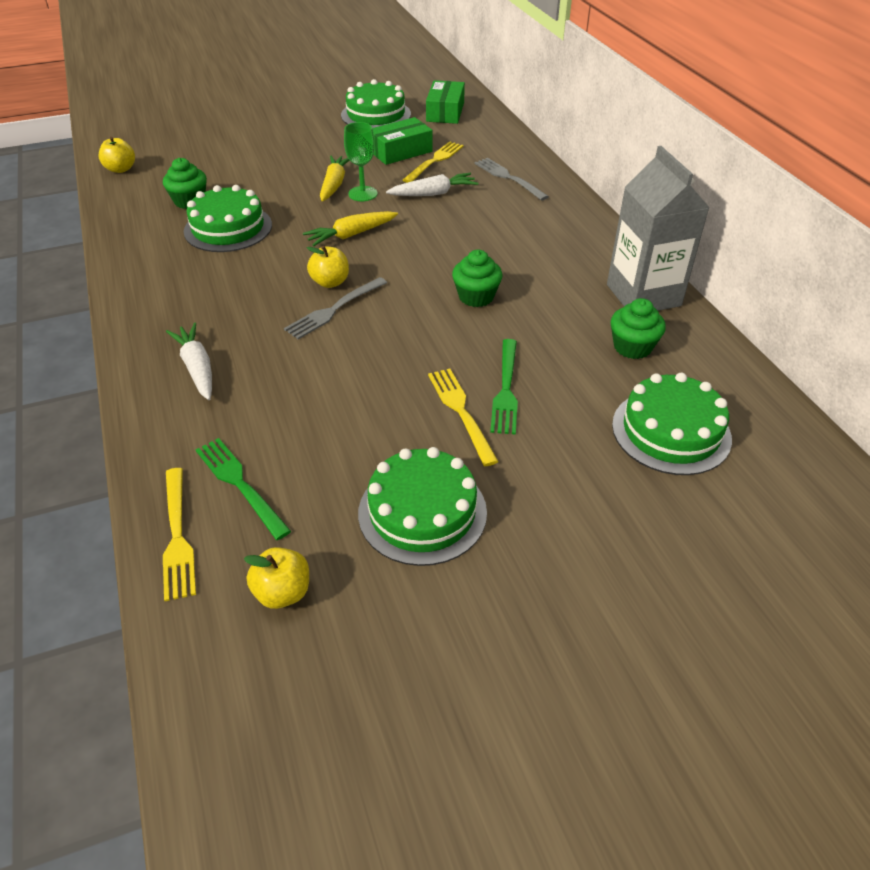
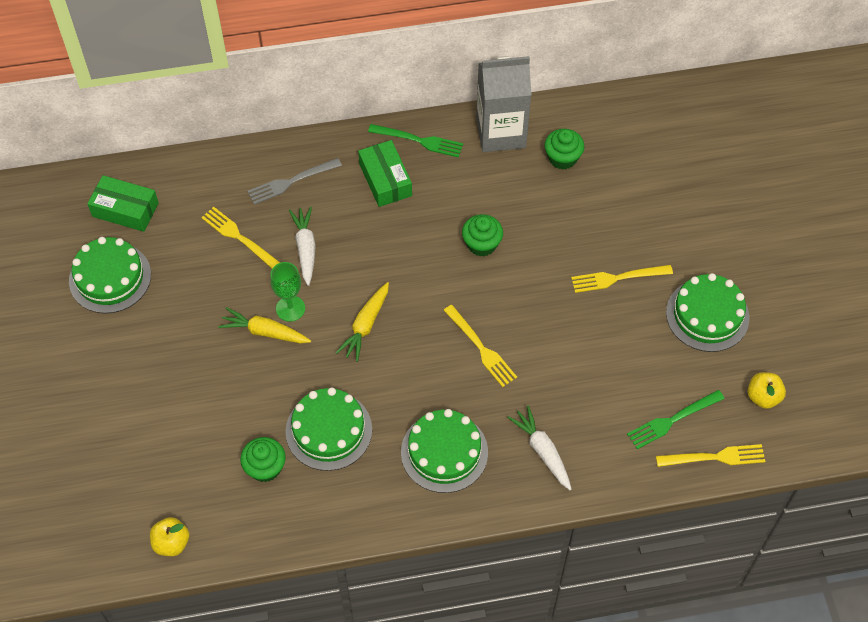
camera: 80 degrees left, 15 degrees up
white carrot [166,323,212,400] -> white carrot turned 75 degrees clockwise [507,406,572,490]
grey fork [284,277,387,339] -> yellow fork [443,305,517,387]
yellow carrot [303,211,398,246] -> yellow carrot turned 45 degrees clockwise [336,282,389,362]
yellow apple [307,246,349,288] -> none
green box [372,117,433,165] -> green box moved to [358,140,412,207]
green fork [490,339,518,435] -> green fork moved to [368,124,463,158]
green cake [612,373,732,475] -> green cake moved to [401,409,488,493]

